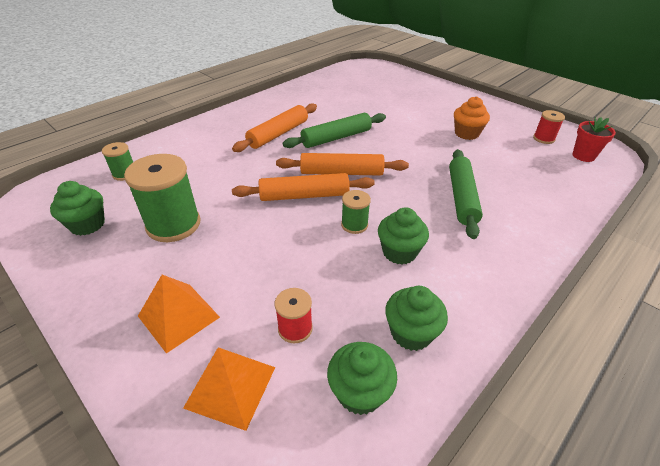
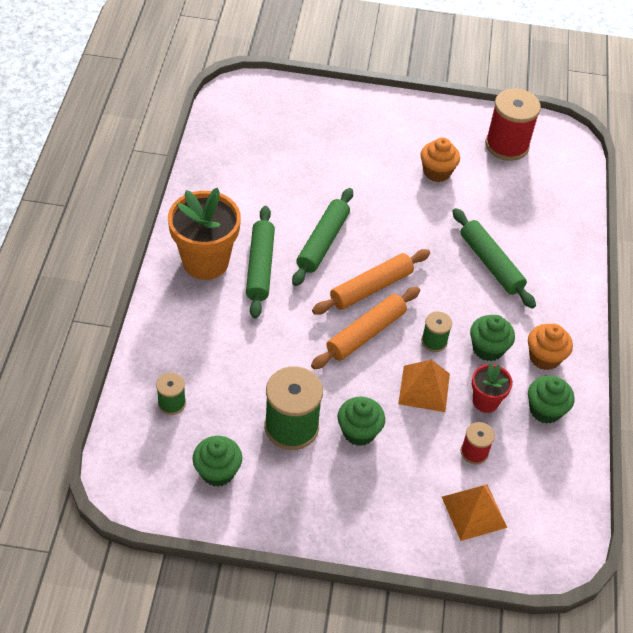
camera: 40 degrees left, 10 degrees up
orange pyramid [138,275,220,354] -> orange pyramid moved to [398,360,450,412]
orange rolling pin [232,103,317,152] -> green rolling pin [246,206,275,319]
green cupcake [327,342,397,415] -> green cupcake moved to [337,397,385,446]
red spool [533,110,565,144] -> red spool [485,88,541,161], size x1.95
red flower pot [573,117,616,162] -> red flower pot moved to [472,363,513,413]
none -> orange flower pot [168,188,241,280]
none -> orange cupcake [528,324,573,370]

